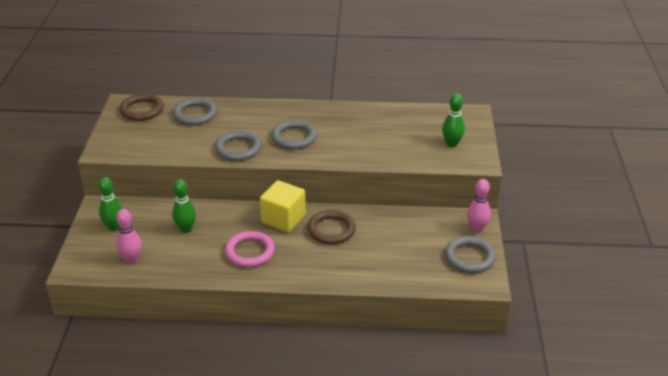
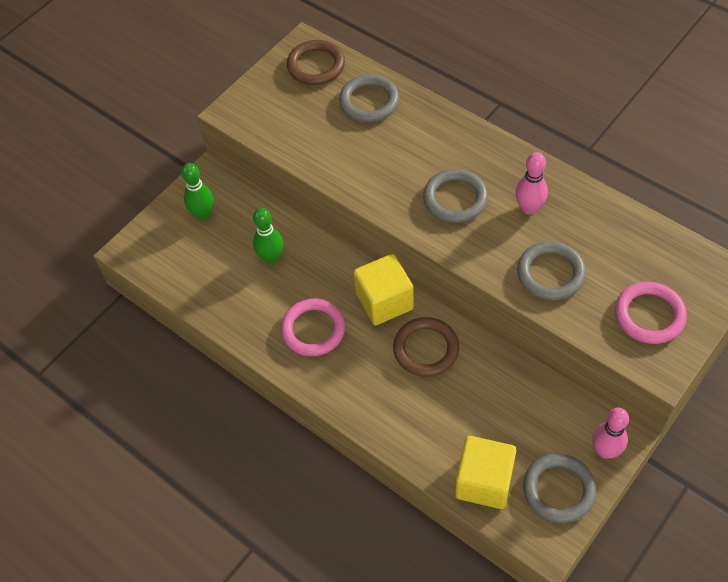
camera: 40 degrees right, 20 degrees up
pink bowling pin [116,209,142,264] -> pink bowling pin moved to [515,152,548,214]
grey ring [215,131,262,161] -> grey ring moved to [517,241,586,300]
green bowling pin [442,93,465,147] -> pink ring [615,282,687,344]
none -> yellow cube [455,436,517,509]

